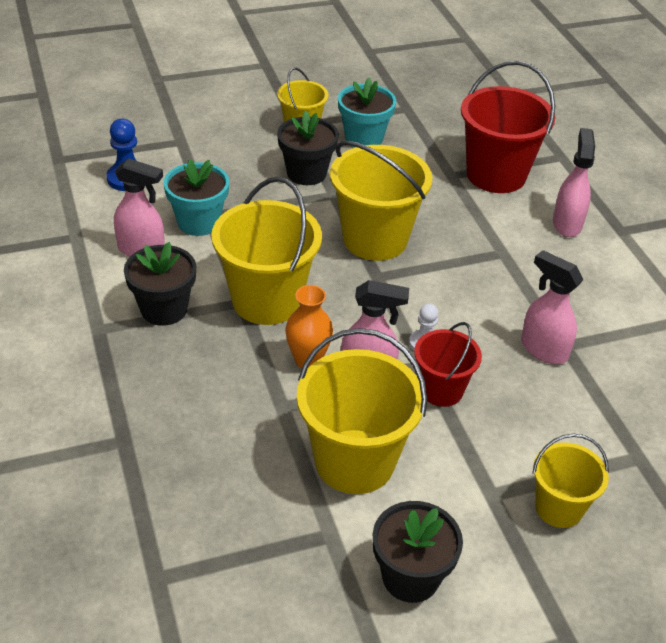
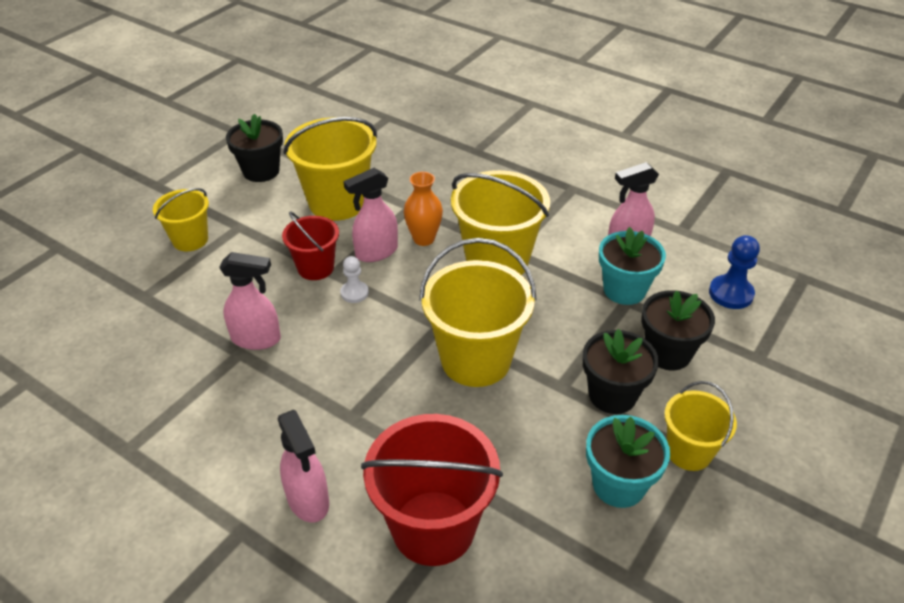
camera: 145 degrees right, 0 degrees up
black flower pot [124,242,196,326] -> black flower pot moved to [641,290,715,370]

